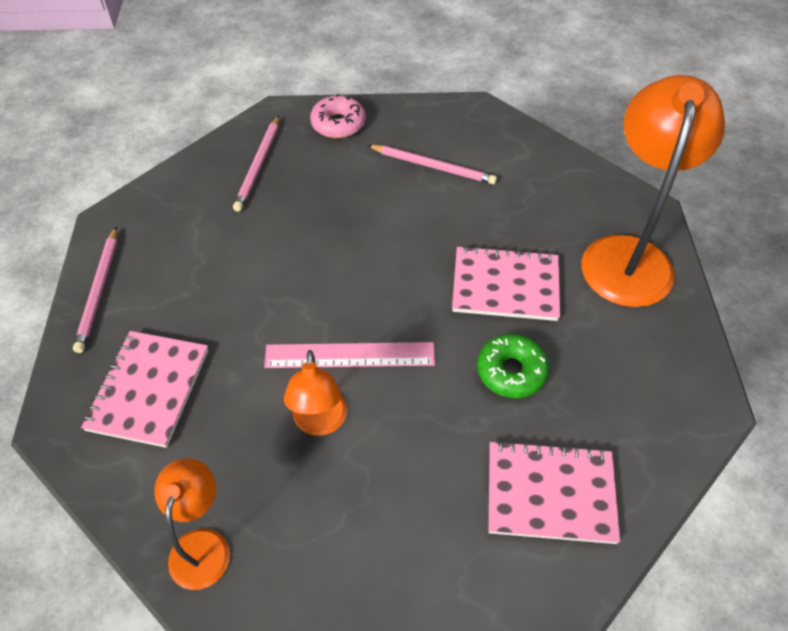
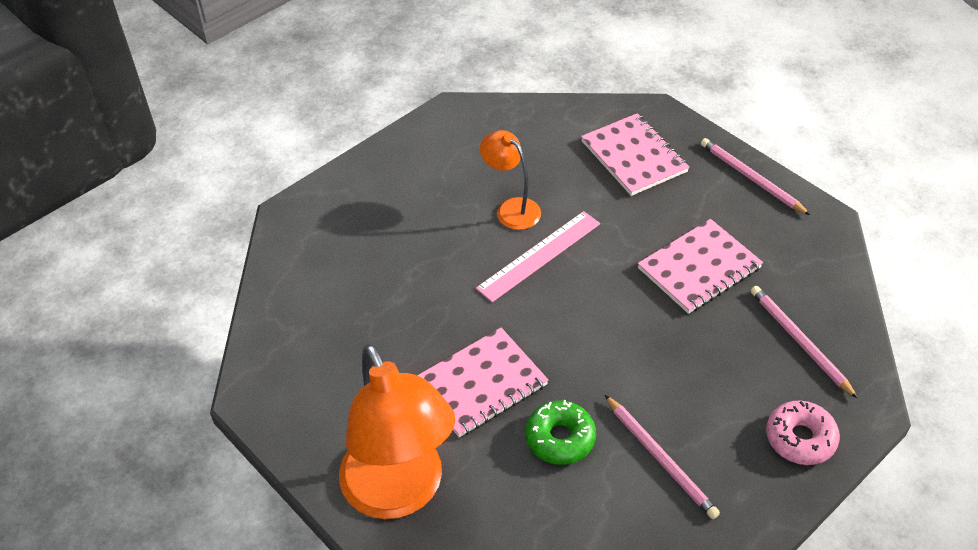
camera: 140 degrees right, 5 degrees down
orange lamp [154,458,230,590] -> none
pink pencil [367,145,497,184] -> pink pencil turned 105 degrees counterclockwise [605,395,720,519]
green donut [477,334,549,398] -> green donut moved to [525,400,596,465]
pink notebook [489,440,620,544] -> pink notebook moved to [638,219,763,314]

